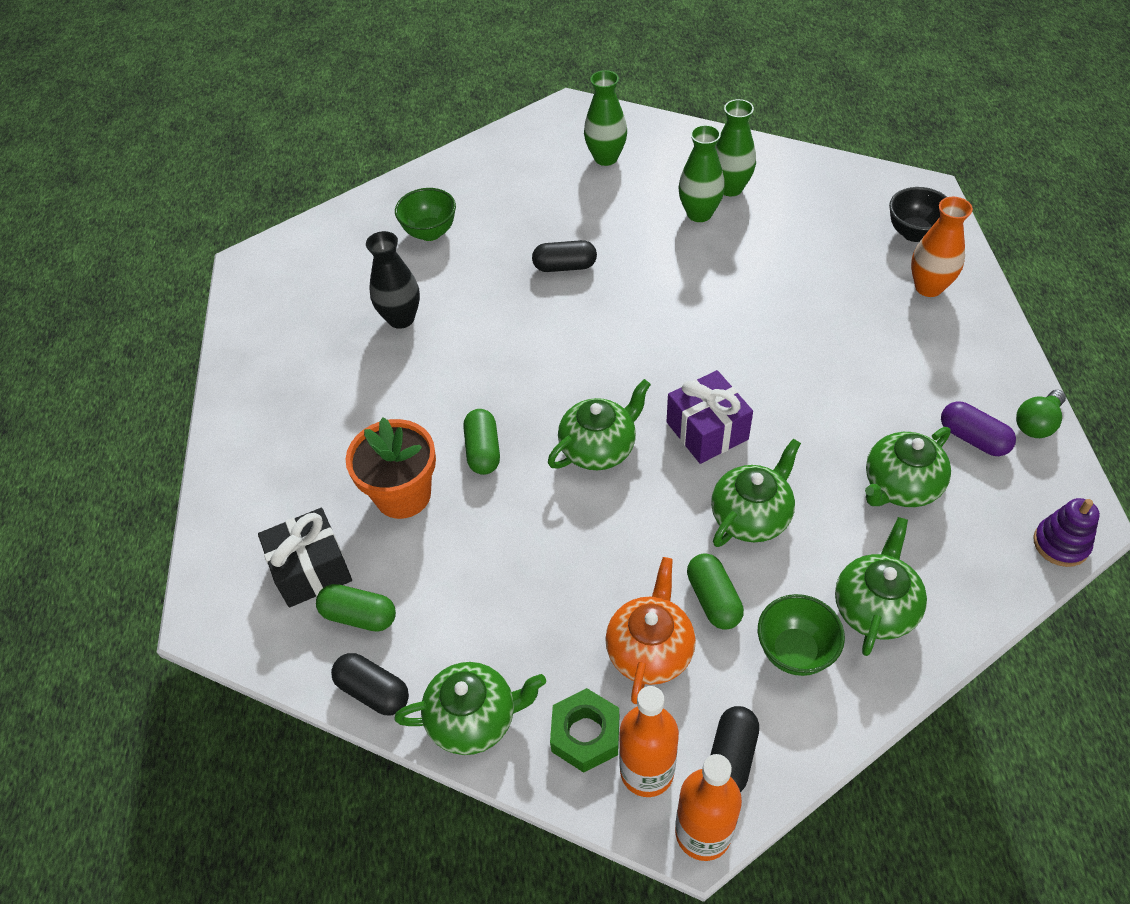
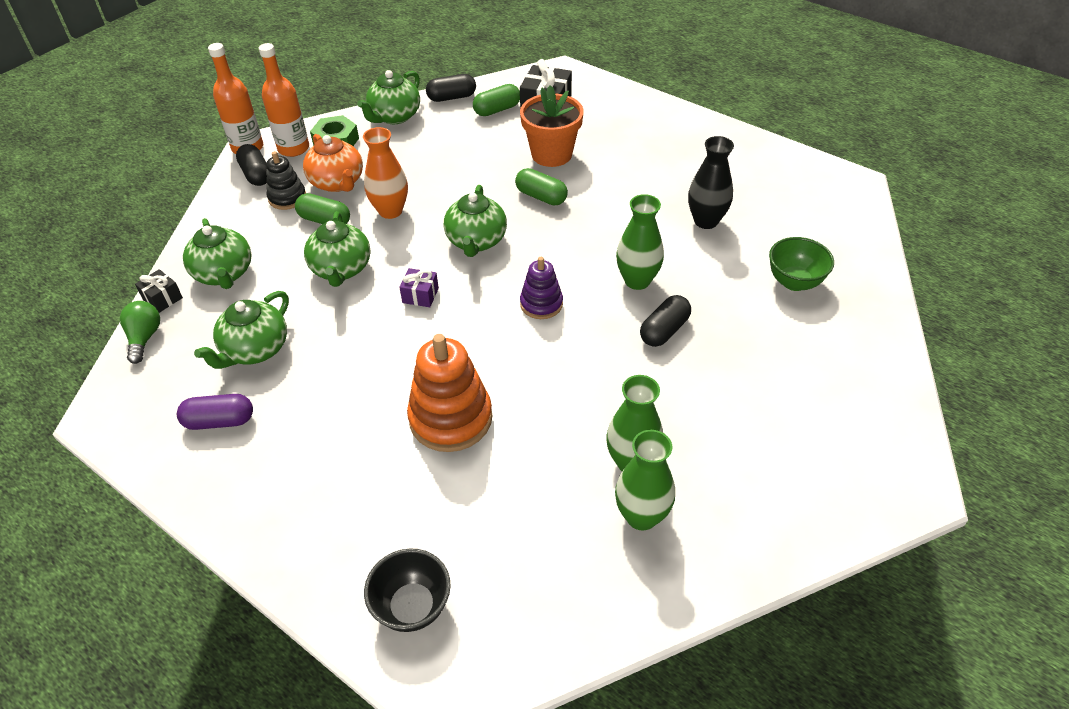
camera: 130 degrees right, 5 degrees down
green vase [584,70,627,166] -> green vase moved to [616,194,664,290]
purple gift [667,370,753,464] -> purple gift [399,268,439,307], size x0.55
green bowl [758,594,845,676] -> none
green teapot [865,427,951,507] -> green teapot turned 150 degrees counterclockwise [194,291,289,369]
orange vase [911,197,973,297] -> orange vase moved to [363,127,408,219]
green light bulb [1016,390,1066,438] -> green light bulb moved to [120,301,160,364]
purple stacking toy [1033,498,1100,567] -> purple stacking toy moved to [520,257,563,319]
none -> black gift [135,269,183,313]
none -> black stacking toy [266,151,306,210]
none -> orange stacking toy [407,334,492,452]

